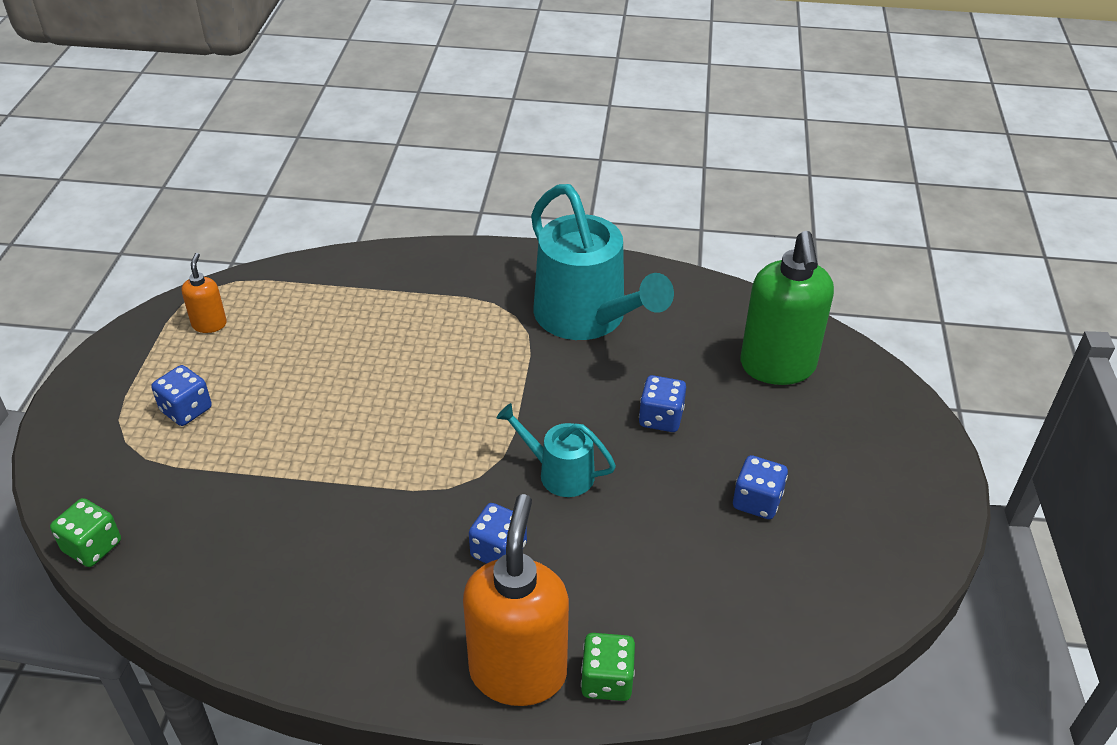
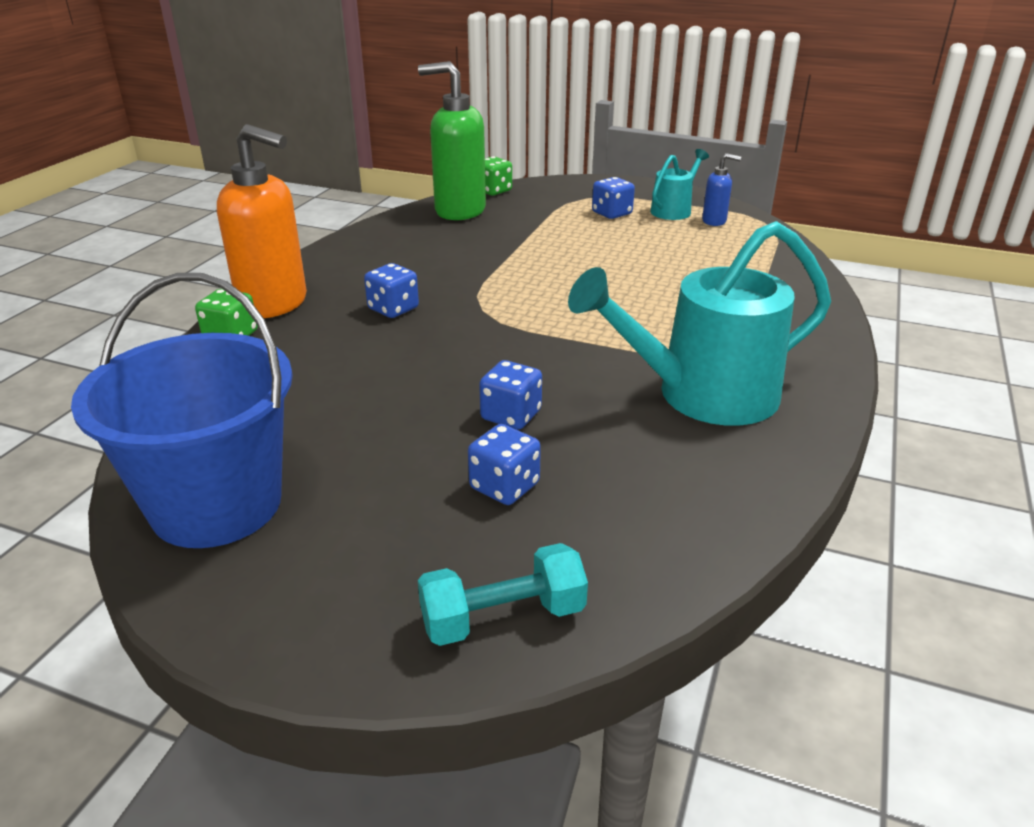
camera: 105 degrees right, 10 degrees down
orange soap dispenser [182,253,227,333] -> blue soap dispenser [702,153,741,226]
turquoise watering can [496,403,616,497] -> turquoise watering can moved to [650,149,709,220]
blue dice [733,455,788,519] -> blue dice moved to [468,424,541,505]
green soap dispenser [740,231,834,385] -> green soap dispenser moved to [418,61,486,220]
none -> blue bucket [71,273,293,548]
none -> turquoise dumbbell [418,543,588,646]

